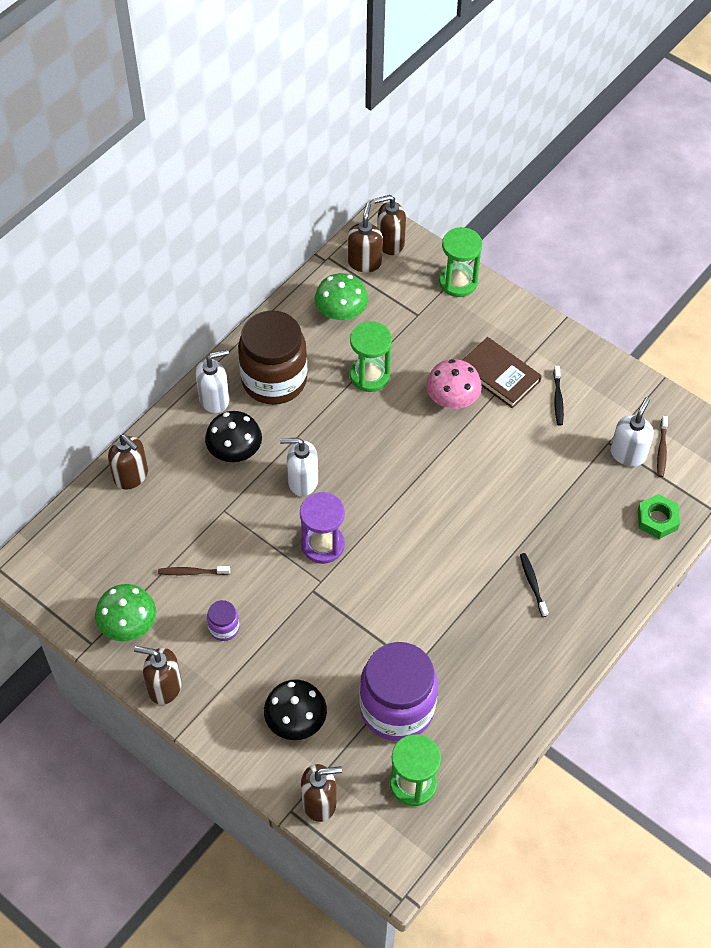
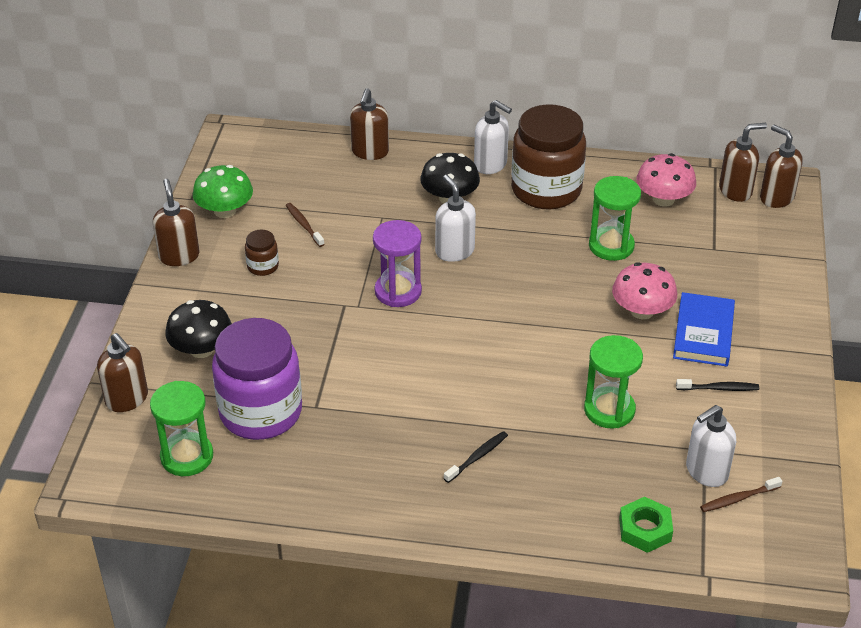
camera: 60 degrees right, 15 degrees down
purple jar [207,600,239,641] -> brown jar [245,230,279,276]
green mushroom [315,273,368,320] -> pink mushroom [636,153,696,207]
green hourglass [439,227,482,297] -> green hourglass moved to [584,335,643,429]
brown book [463,337,542,408] -> blue book [673,292,735,366]
black toothbrush [554,366,564,425] -> black toothbrush turned 150 degrees counterclockwise [676,379,759,391]
white soap dispenser [610,397,654,466] -> white soap dispenser turned 150 degrees clockwise [686,405,736,487]

